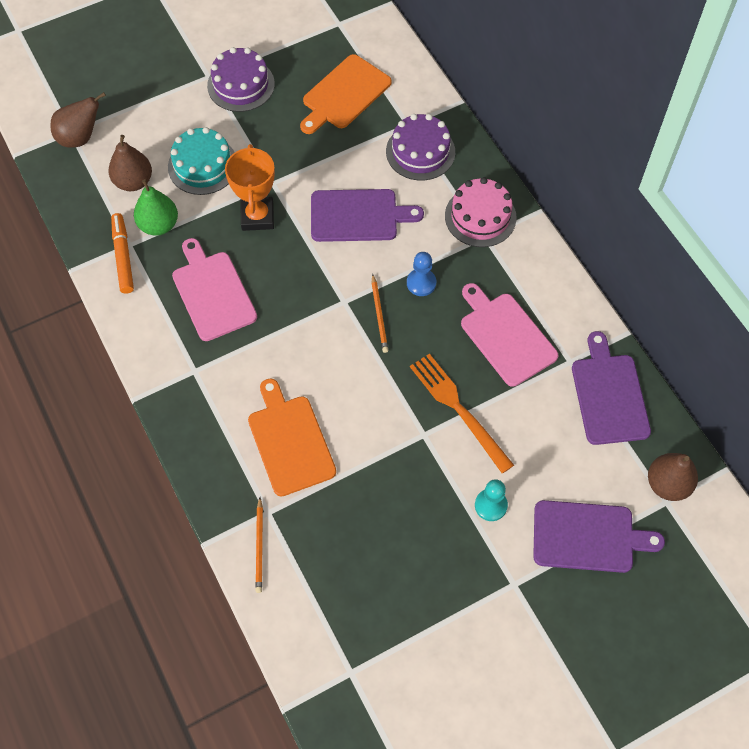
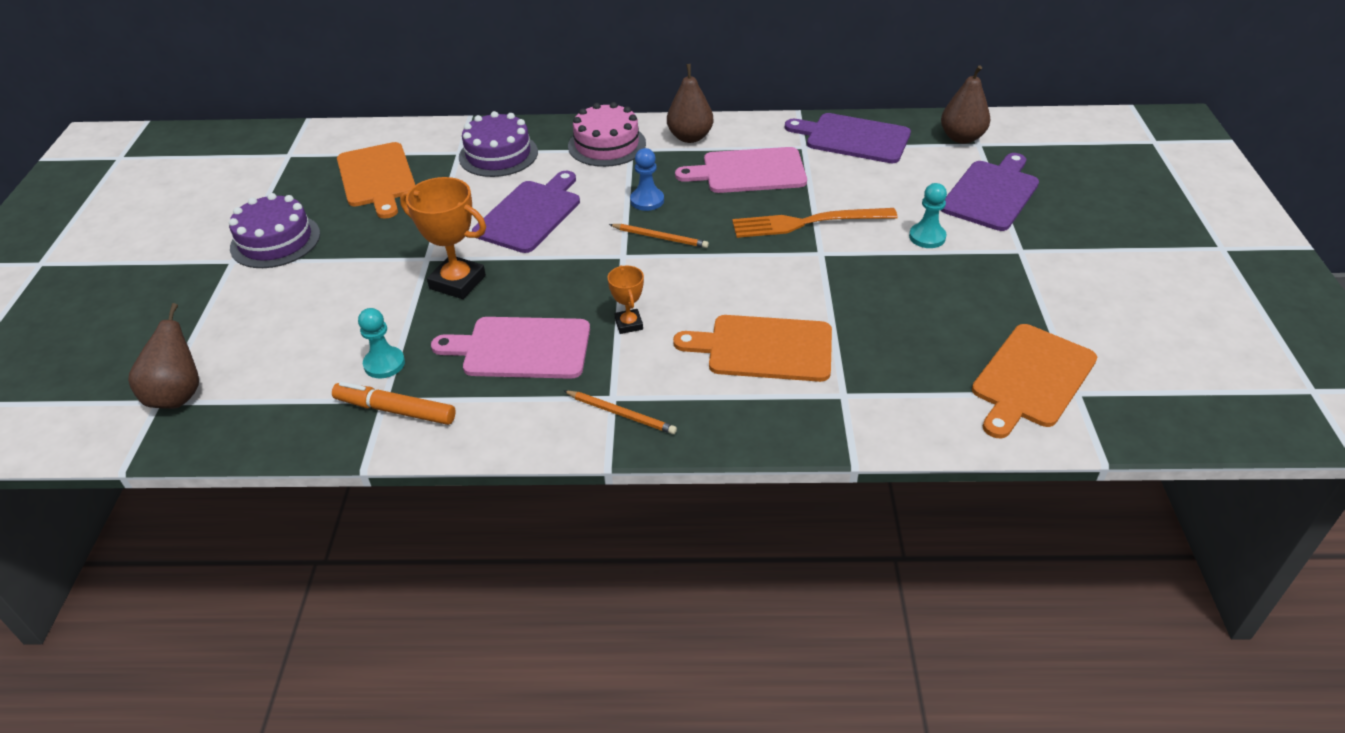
camera: 60 degrees left, 20 degrees down
brown pear [108,135,152,191] -> brown pear moved to [667,64,713,143]
green pear [134,179,178,236] -> turquoise pawn [358,308,405,378]
turquoise cake [168,127,235,195] -> none
orange pencil [255,498,263,593] -> orange pencil moved to [563,390,677,434]
none -> orange trophy [607,266,644,334]
none -> orange cutting board [972,324,1097,438]

